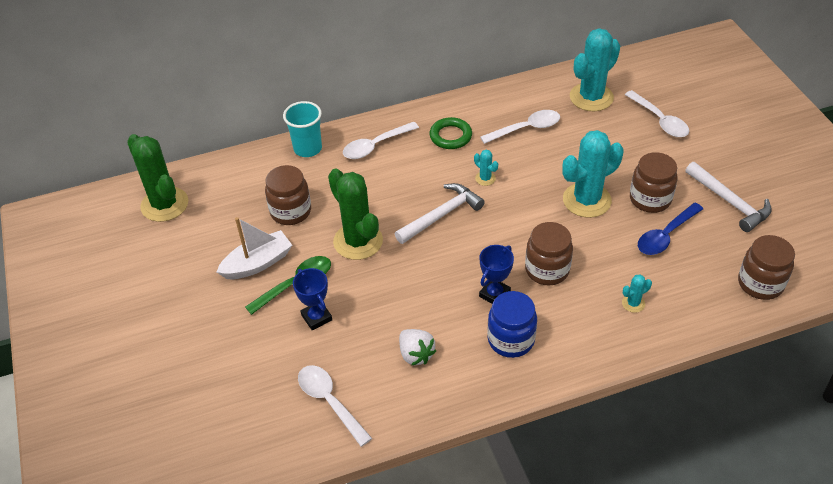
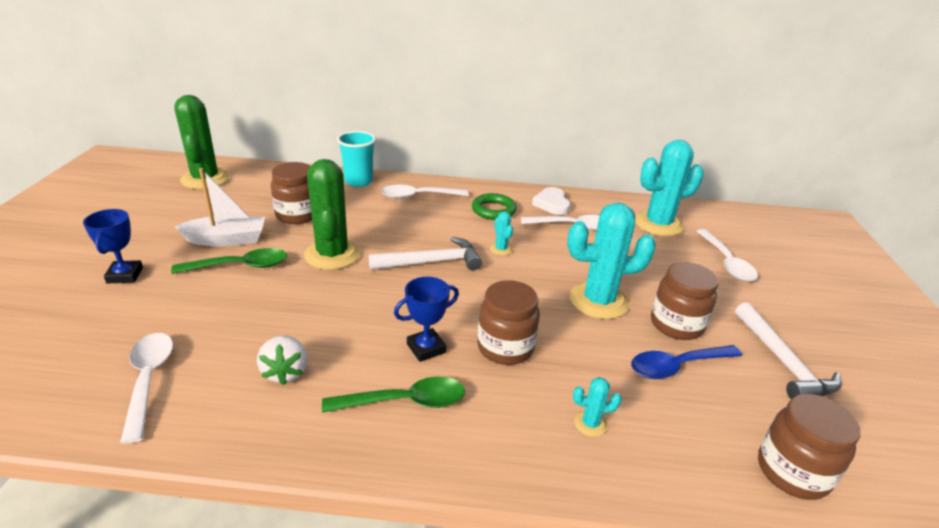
camera: 20 degrees right, 15 degrees down
blue trophy [293,268,332,331] -> blue trophy moved to [83,209,143,283]
blue jar [487,291,537,358] -> green spoon [322,377,465,413]
none -> white heart [532,187,571,215]

